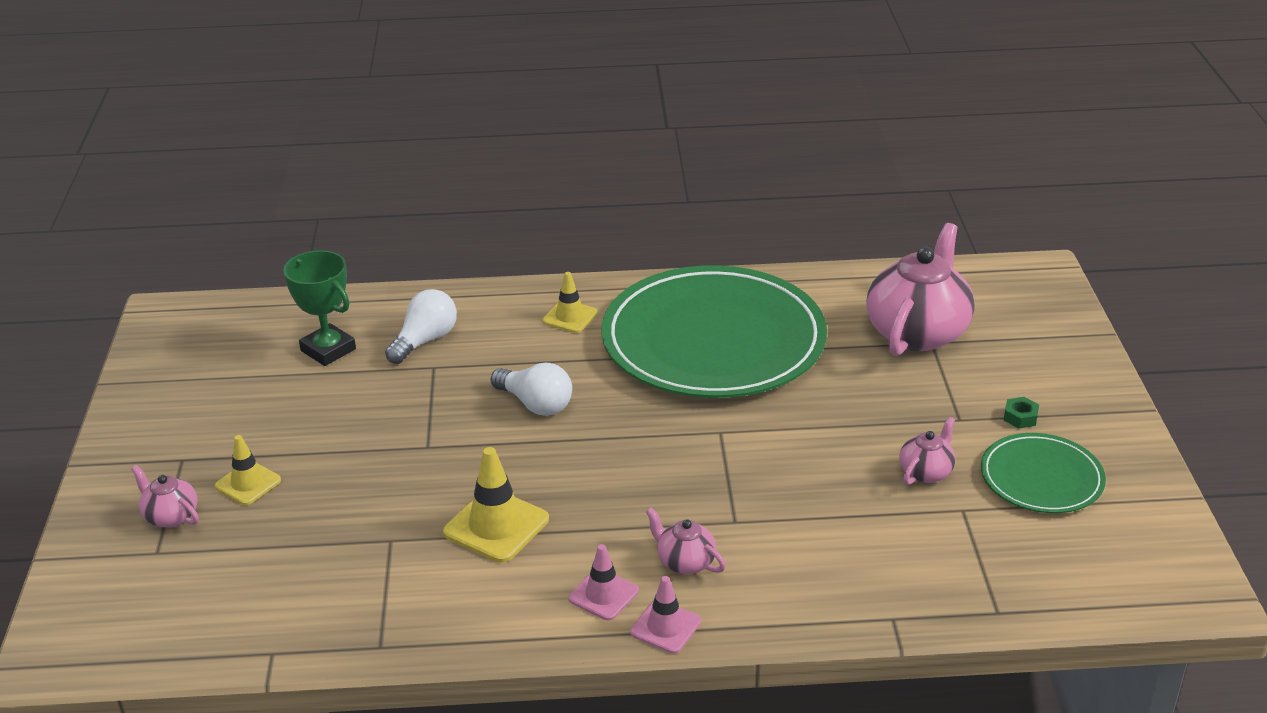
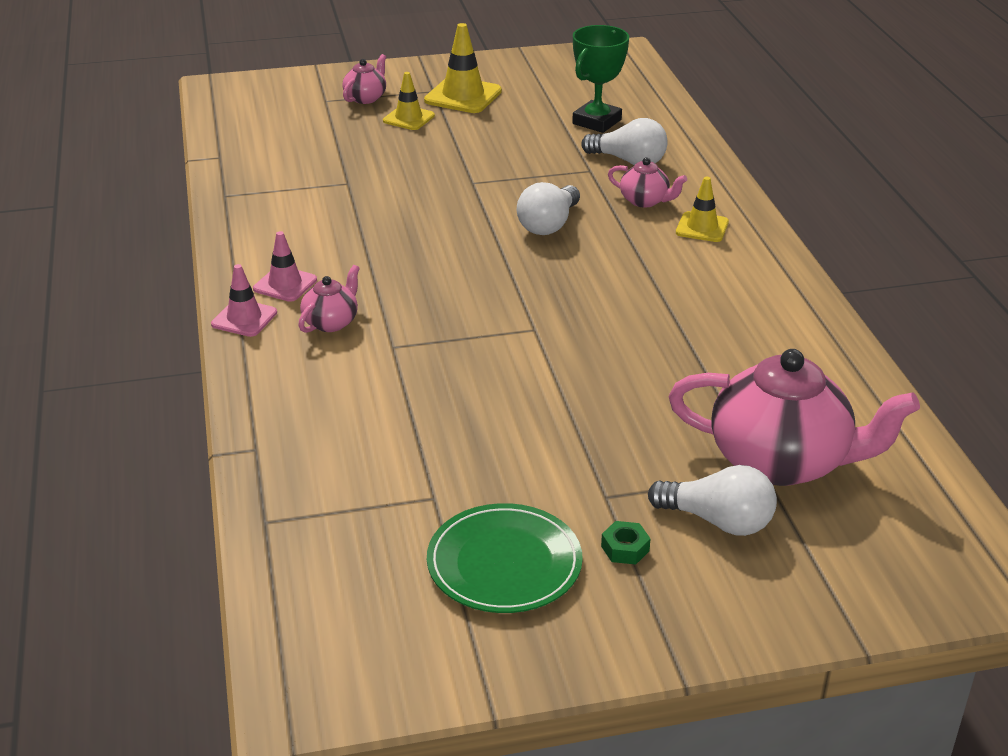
camera: 80 degrees right, 0 degrees up
yellow traffic cone [443,447,549,563] -> yellow traffic cone moved to [424,23,502,113]
green plate [601,265,827,398] -> none
pink teapot [899,417,955,485] -> pink teapot moved to [608,157,687,208]
none -> white light bulb [648,465,777,536]

